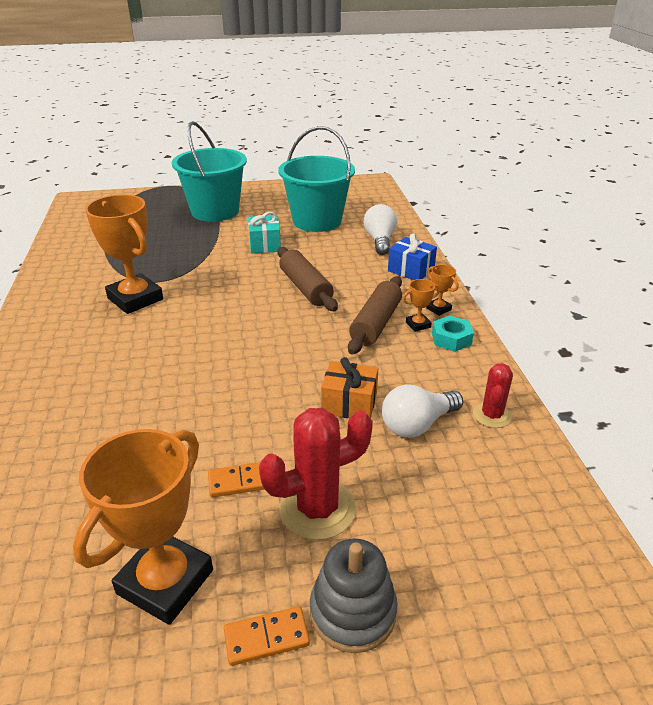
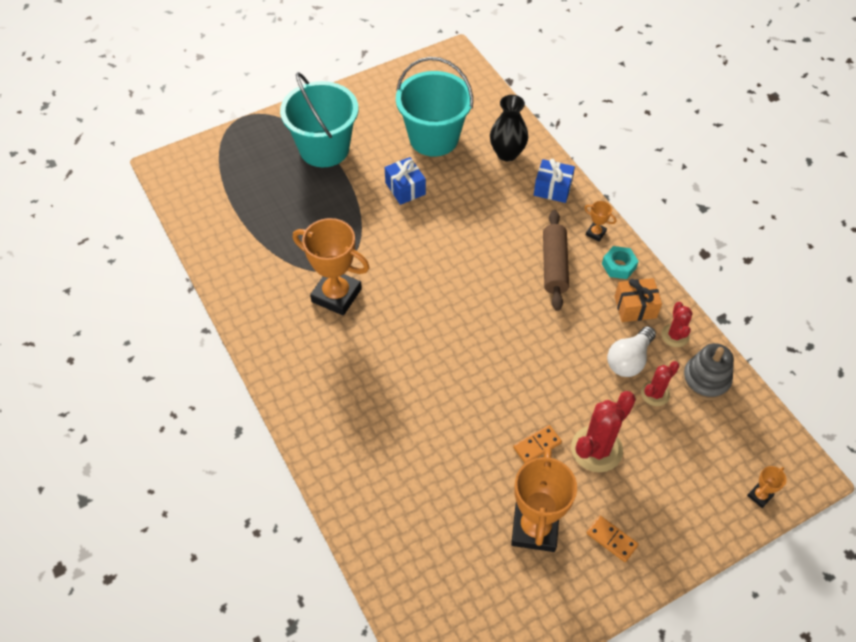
camera: 20 degrees left, 20 degrees up
orange domino [224,606,310,666] -> orange domino turned 75 degrees clockwise [587,516,639,562]
turquoise gift [248,212,281,254] -> blue gift [385,157,426,205]
brown rolling pin [277,247,338,311] -> none
grey stacking toy [310,538,398,653] -> grey stacking toy moved to [682,343,734,400]
orange gift [321,357,378,418] -> orange gift moved to [614,278,662,322]
white light bulb [364,204,397,255] -> black vase [490,95,528,161]
orange trophy [403,279,440,332] -> orange trophy moved to [747,466,787,508]
none -> red cactus [641,361,679,406]

